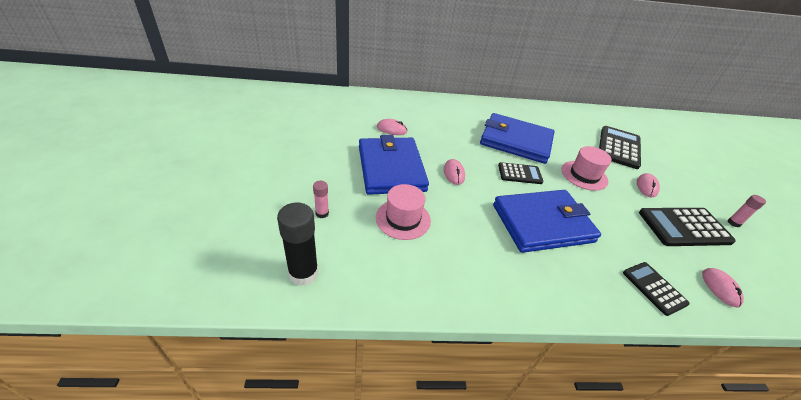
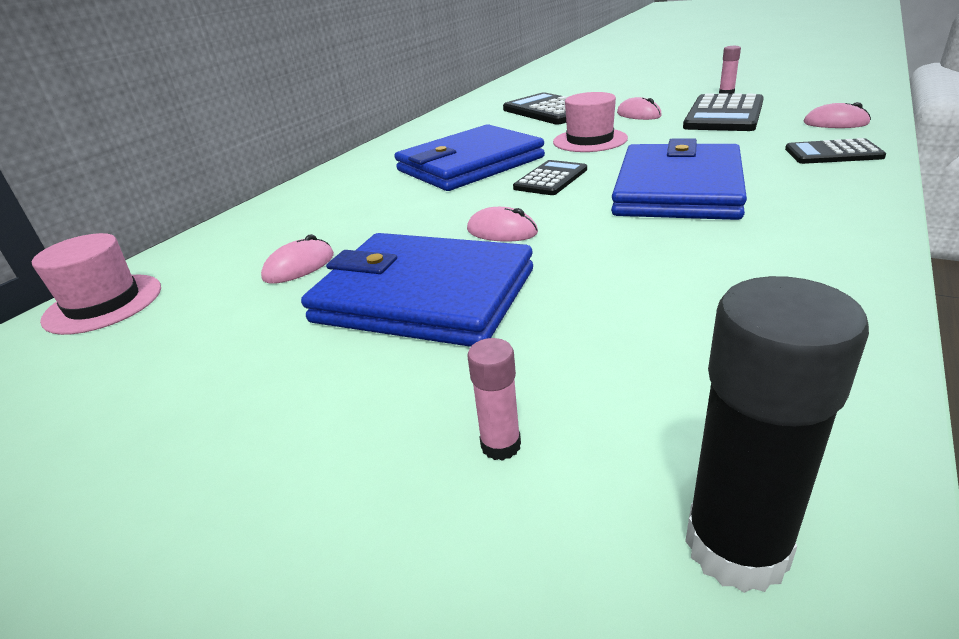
camera: 50 degrees left, 10 degrees down
pink hat [376,184,431,240] -> pink hat moved to [32,233,161,335]

